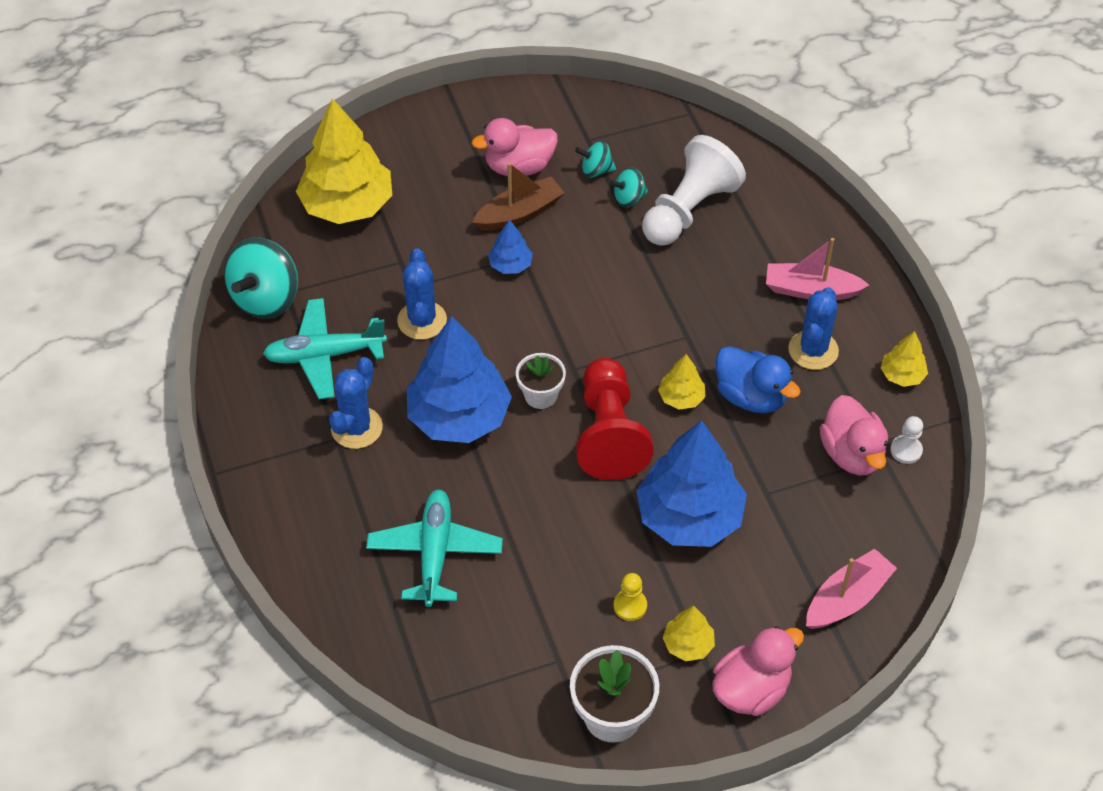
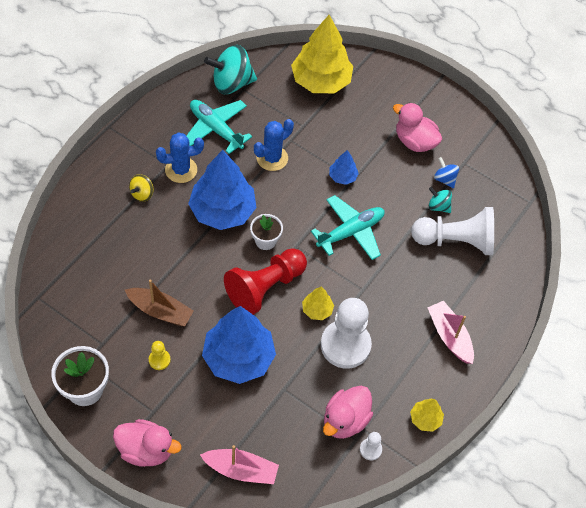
camera: 50 degrees right, 5 degrees up
turquoise plane [366,489,503,607] -> turquoise plane moved to [311,195,384,260]
brown boat [472,163,564,231] -> brown boat moved to [125,280,194,326]
turquoise spinning top [575,141,616,178] -> blue spinning top [434,157,459,188]
yellow tree [662,605,715,661] -> none
blue duck [716,346,801,413] -> white pawn [321,298,372,369]
blue cactus [788,287,839,370] -> none
none -> yellow spinning top [129,174,154,202]

